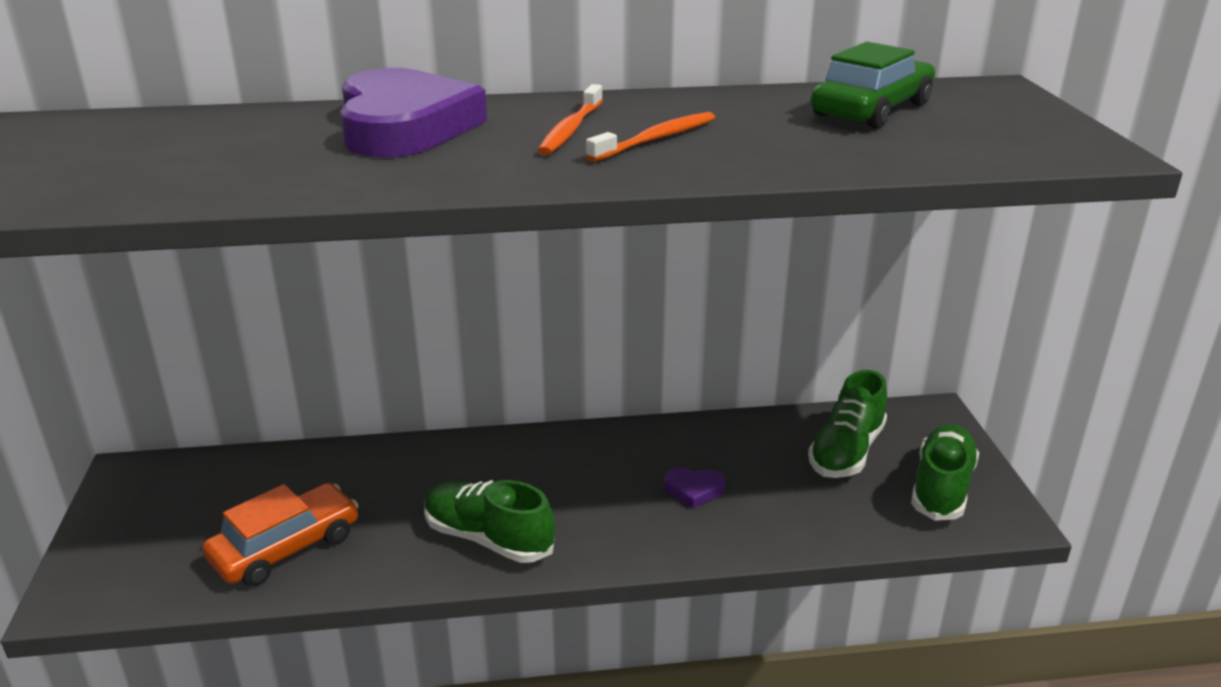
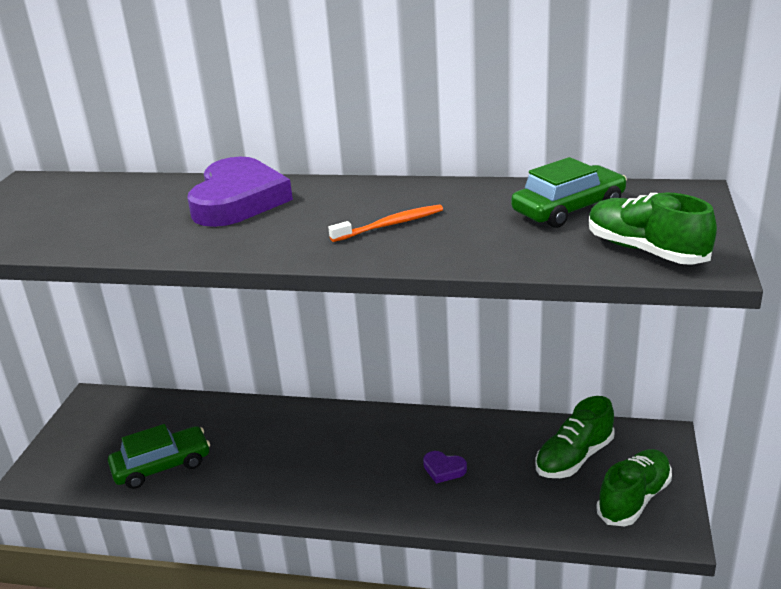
camera: 20 degrees right, 0 degrees up
orange car [202,483,359,586] -> green car [108,424,210,489]
green shoe [424,480,555,563] -> green shoe moved to [589,192,717,265]
orange toothbrush [538,84,603,155] -> none

